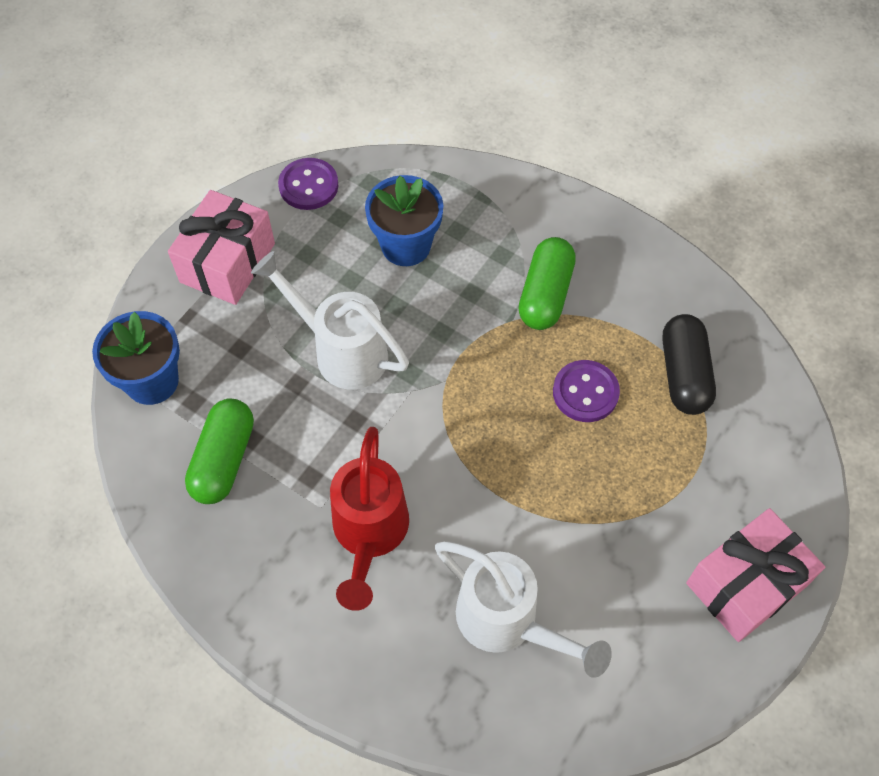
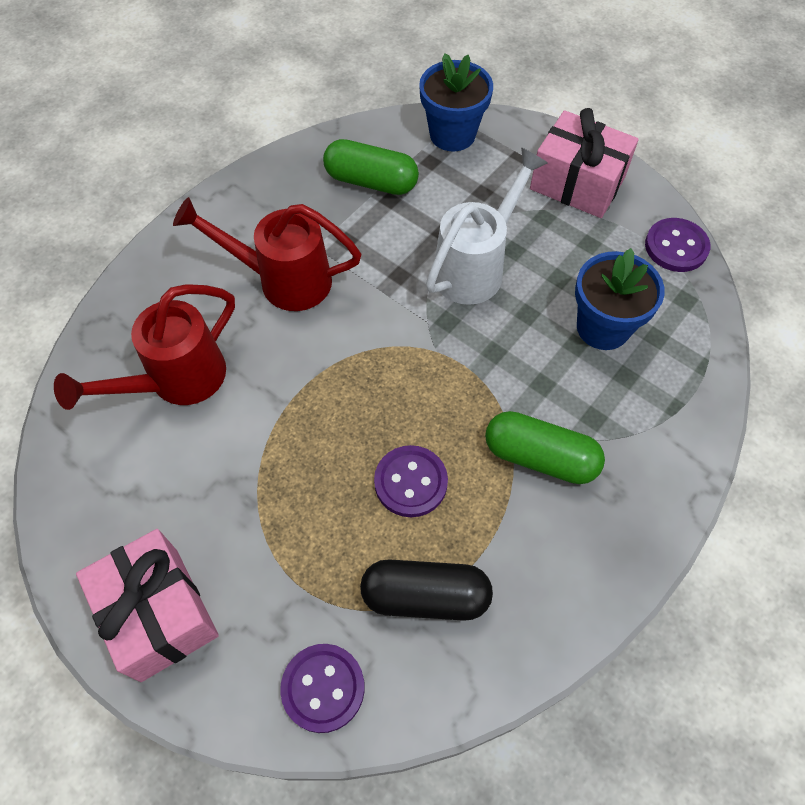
camera: 95 degrees right, 0 degrees up
white watering can [435,541,612,678] -> red watering can [54,284,235,410]
none -> purple button [280,644,365,733]

